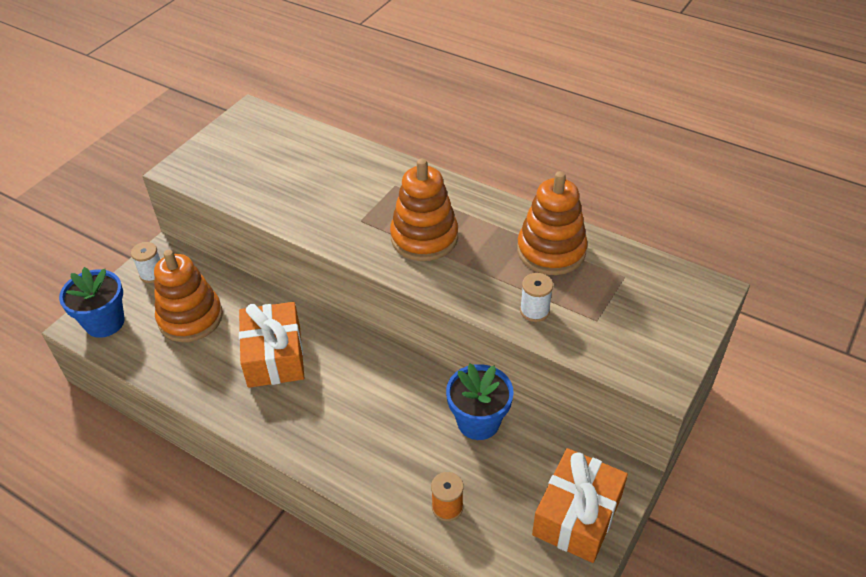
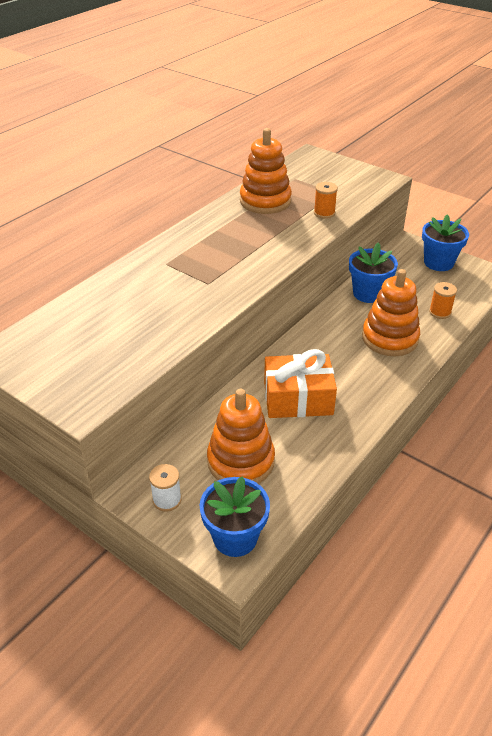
camera: 85 degrees left, 5 degrees down
orange stacking toy [390,159,458,261] -> orange stacking toy moved to [362,269,420,356]
white spool [520,273,553,322] -> orange spool [314,182,338,219]
orange gift [532,448,628,563] -> blue flower pot [422,215,469,271]

